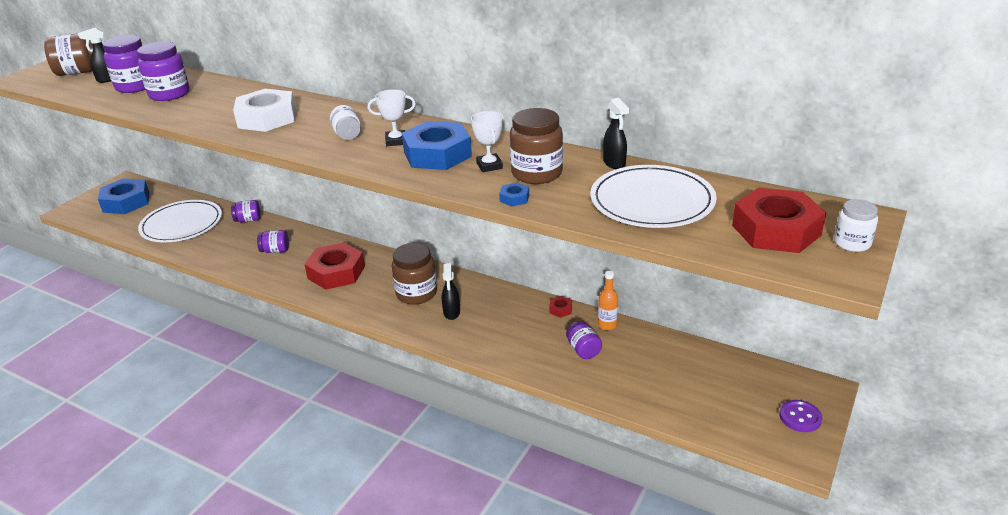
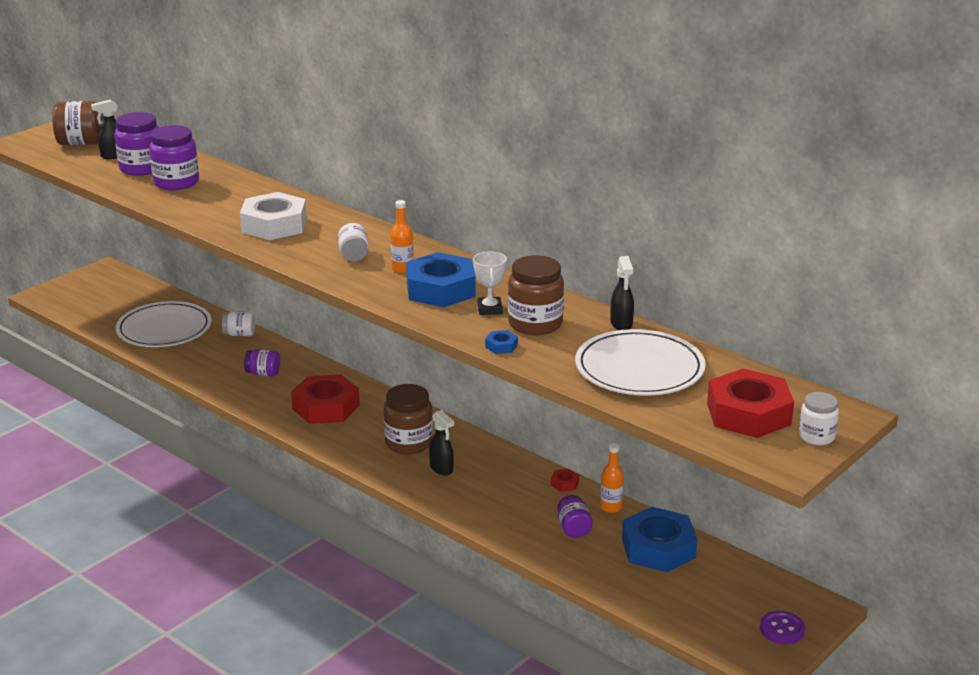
camera: 10 degrees right, 5 degrees down
blue nut [98,178,149,214] -> blue nut moved to [622,507,697,572]
purple jar [231,200,261,222] -> white jar [222,311,255,336]
white trophy [368,89,416,146] -> orange bottle [390,200,413,273]
black spray bottle [442,263,460,320] -> black spray bottle turned 45 degrees counterclockwise [429,410,454,476]

